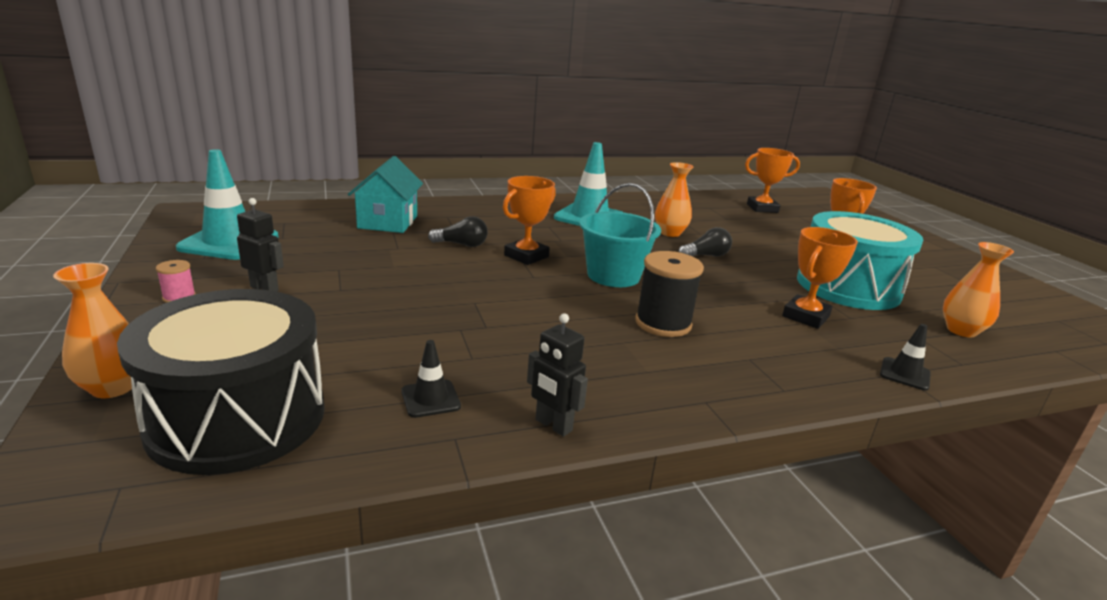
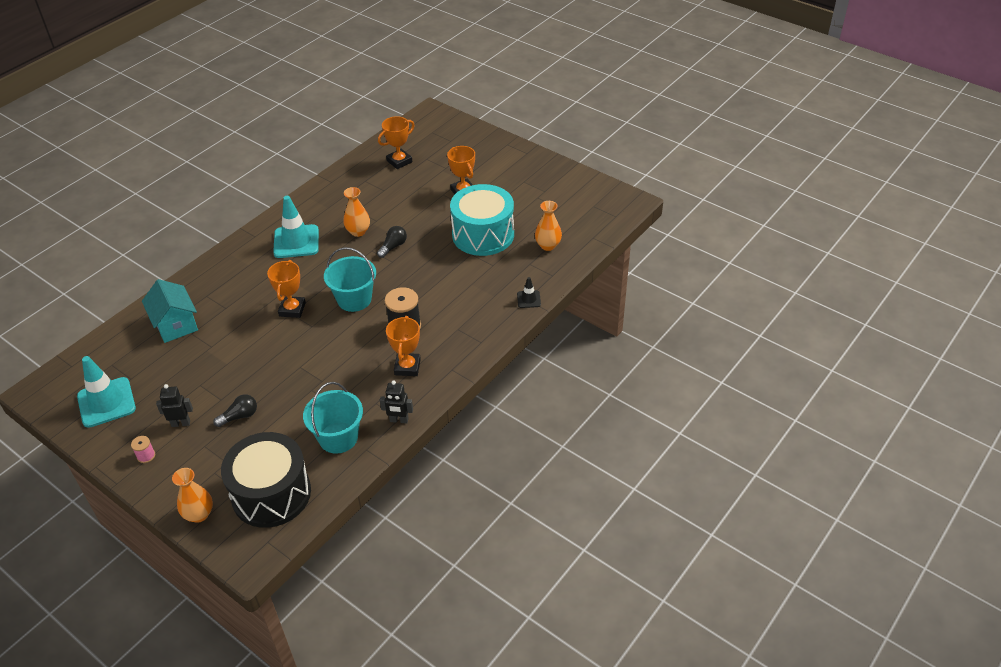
camera: 30 degrees left, 20 degrees up
black traffic cone [401,340,461,418] -> turquoise bucket [303,382,363,454]
black light bulb [428,216,488,247] -> black light bulb moved to [213,394,257,427]
orange trophy [782,227,858,329] -> orange trophy moved to [386,316,421,376]

